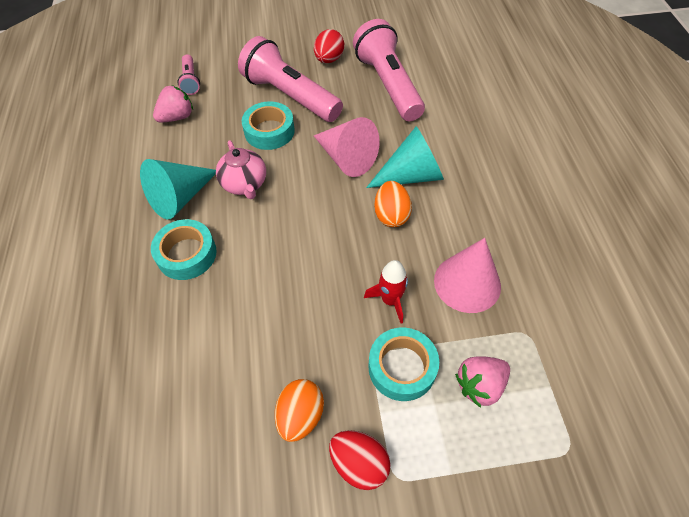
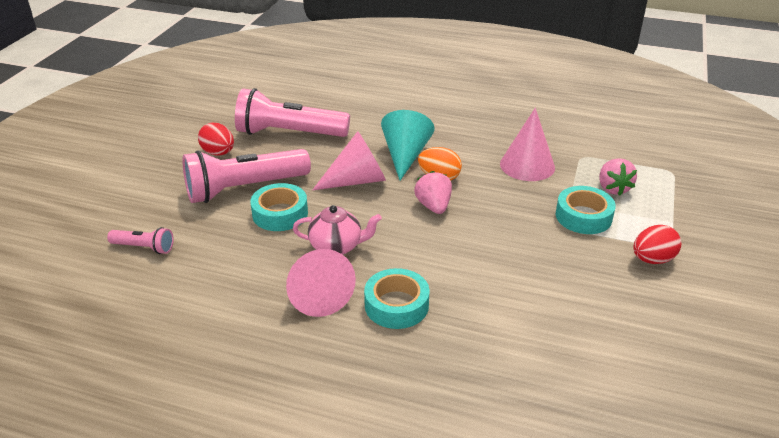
camera: 65 degrees left, 20 degrees down
turquoise cone [140,159,216,220] -> pink cone [286,249,356,317]
pink strawberry [153,85,193,123] -> pink strawberry moved to [414,171,452,214]
orange egg [275,379,324,442] -> none
red rocket [364,260,408,324] -> none

